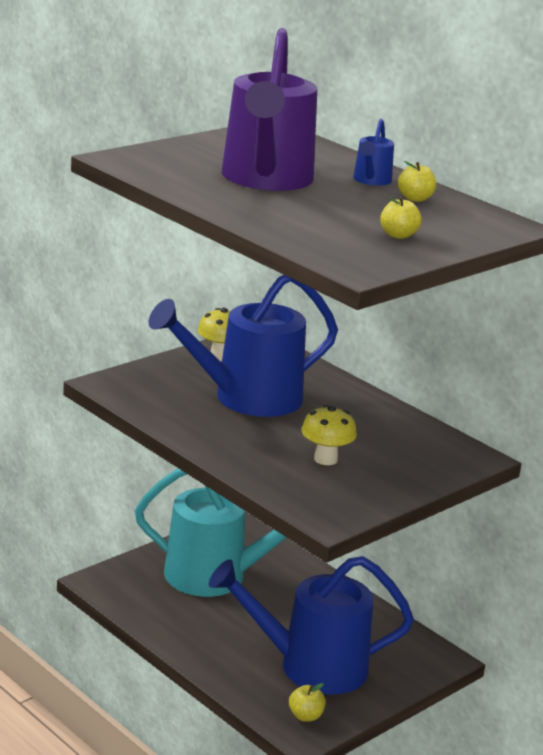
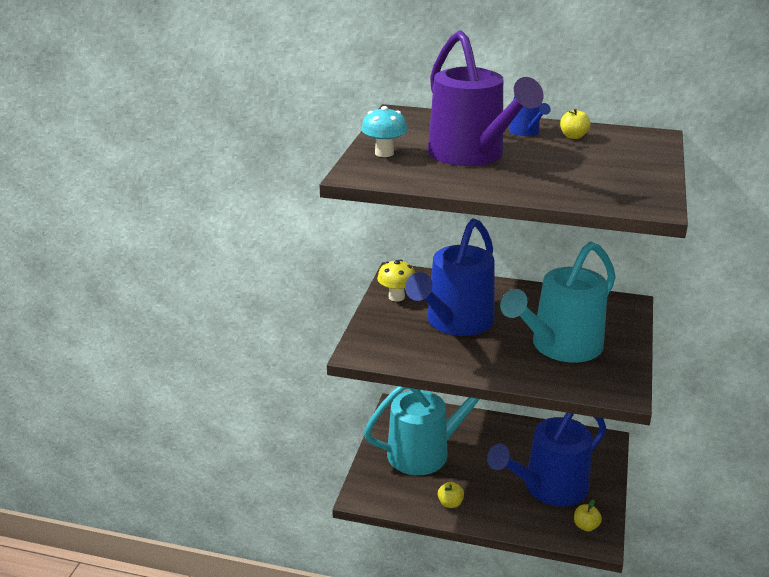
camera: 30 degrees left, 5 degrees up
yellow mushroom [301,405,357,465] -> turquoise watering can [500,242,616,363]
yellow apple [380,197,422,239] -> yellow apple moved to [438,482,464,508]
none -> turquoise mushroom [362,106,407,157]

